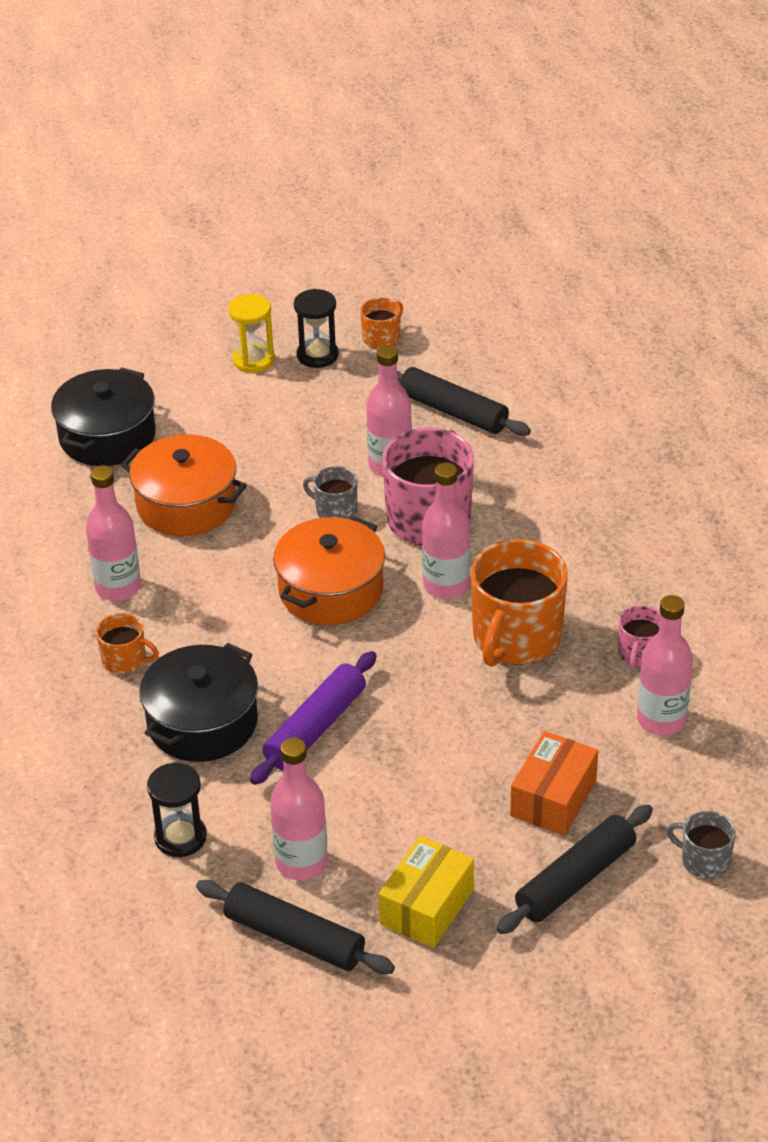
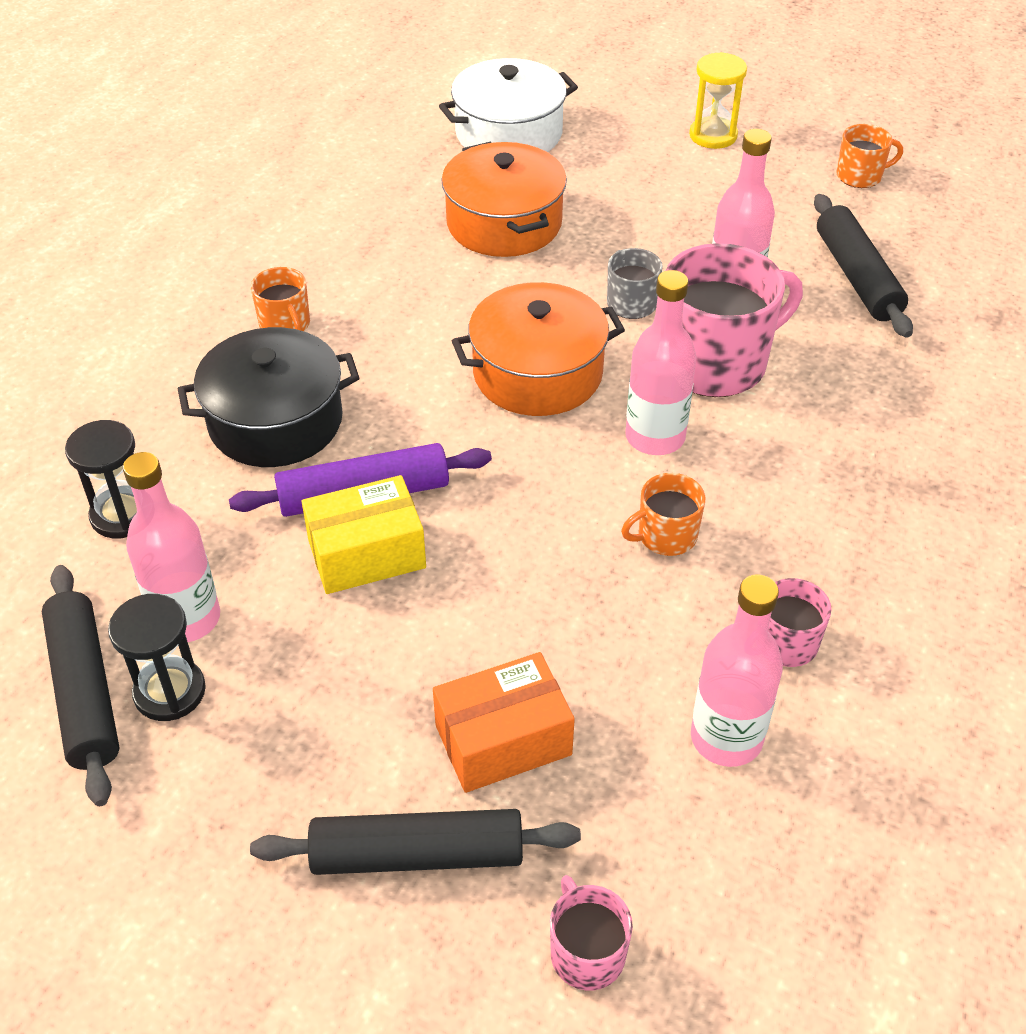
camera: 40 degrees right, 5 degrees up
black pot [51,367,156,466] -> white pot [439,58,578,152]
pink bottle [86,465,141,601] -> none
black hourglass [294,289,339,368] -> black hourglass moved to [108,594,206,721]
yellow box [379,836,474,948] -> yellow box moved to [302,475,426,594]
orange mug [471,539,568,667] -> orange mug [621,473,706,556], size x0.49
grey mug [667,811,736,879] -> pink mug [550,875,633,991]

